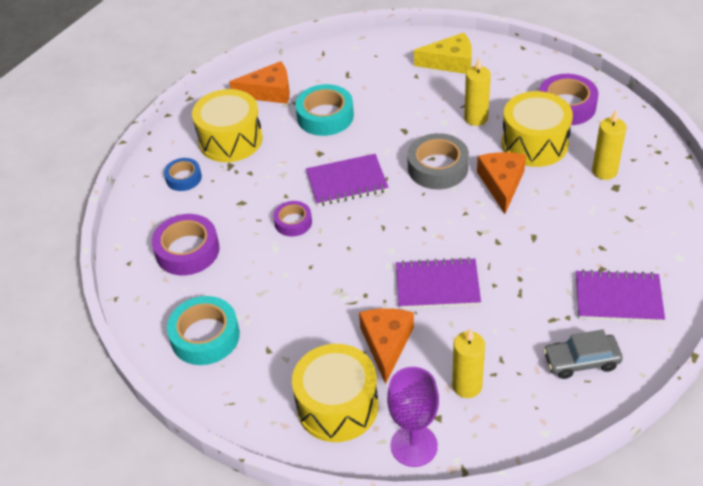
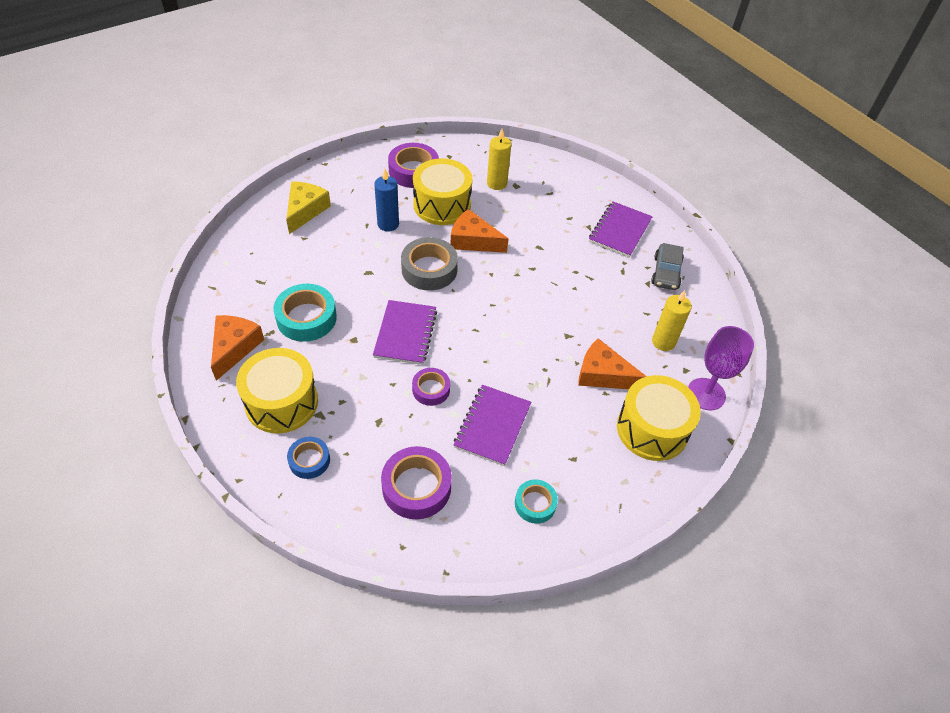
camera: 75 degrees left, 5 degrees up
turquoise tape [167,296,240,365] -> turquoise tape [515,479,558,524], size x0.60
purple notebook [396,257,481,309] -> purple notebook moved to [454,385,531,466]
yellow candle [464,58,491,126] -> blue candle [374,169,399,232]

